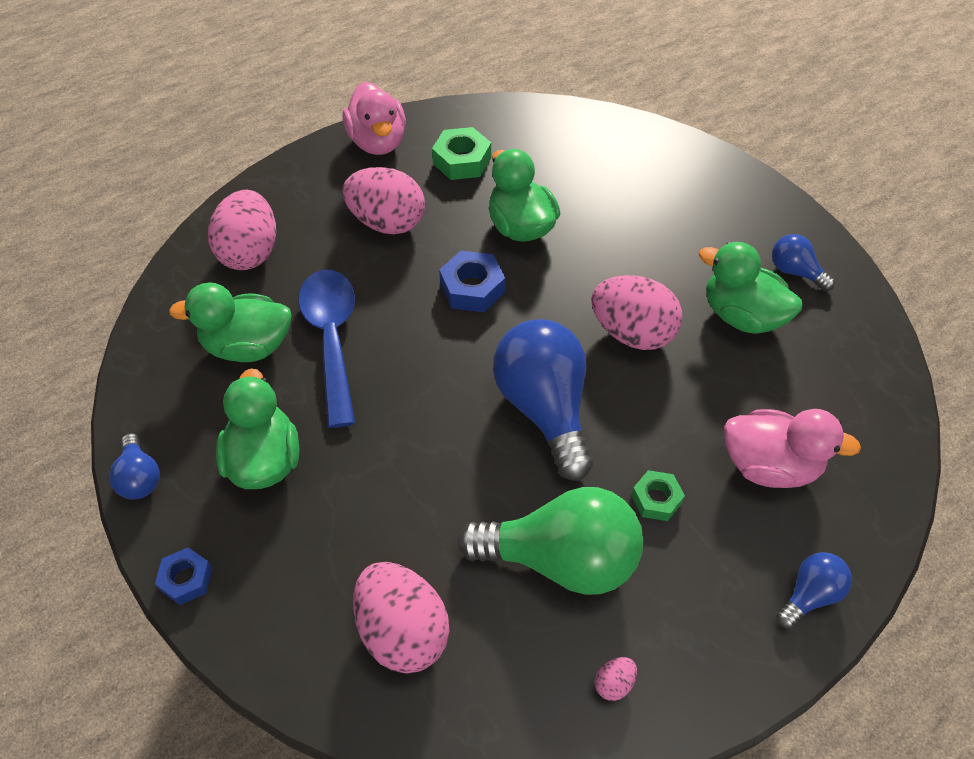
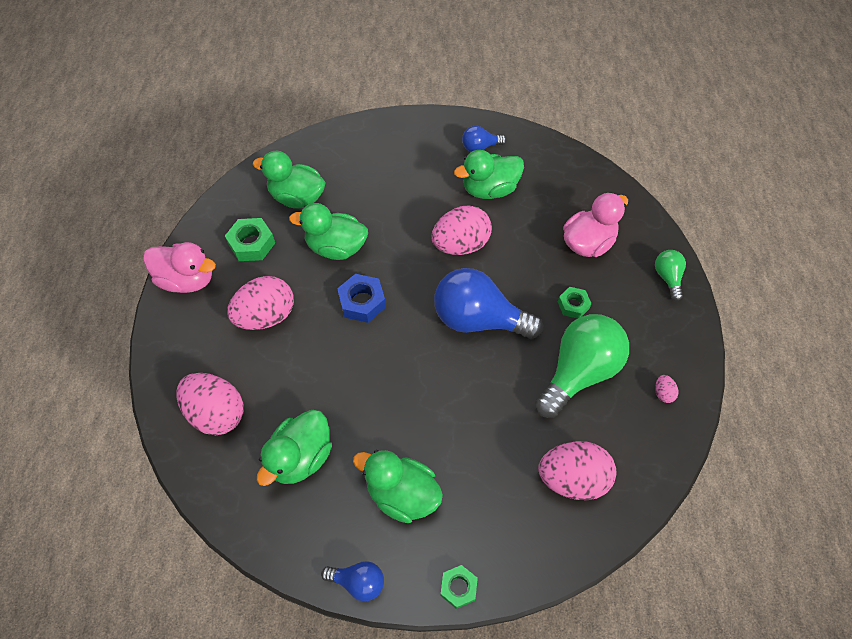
camera: 55 degrees left, 5 degrees up
blue nut [155,547,212,605] -> green nut [440,565,478,609]
blue spoon [298,270,355,428] -> none
blue light bulb [776,552,852,629] -> green light bulb [655,250,686,301]
none -> green duck [253,151,326,209]

